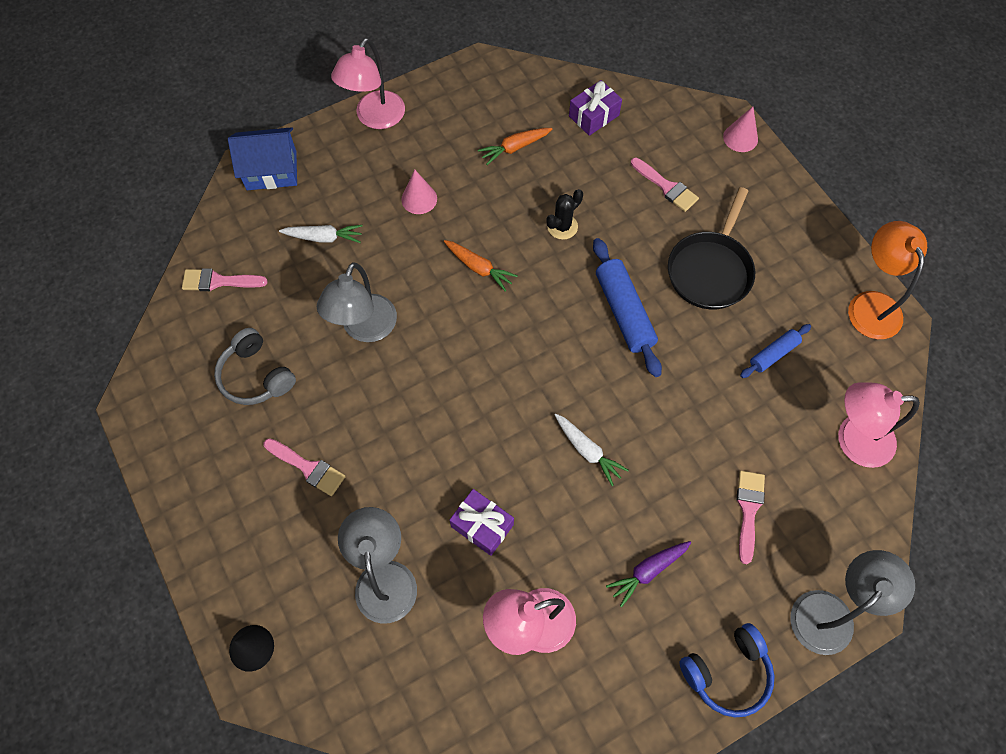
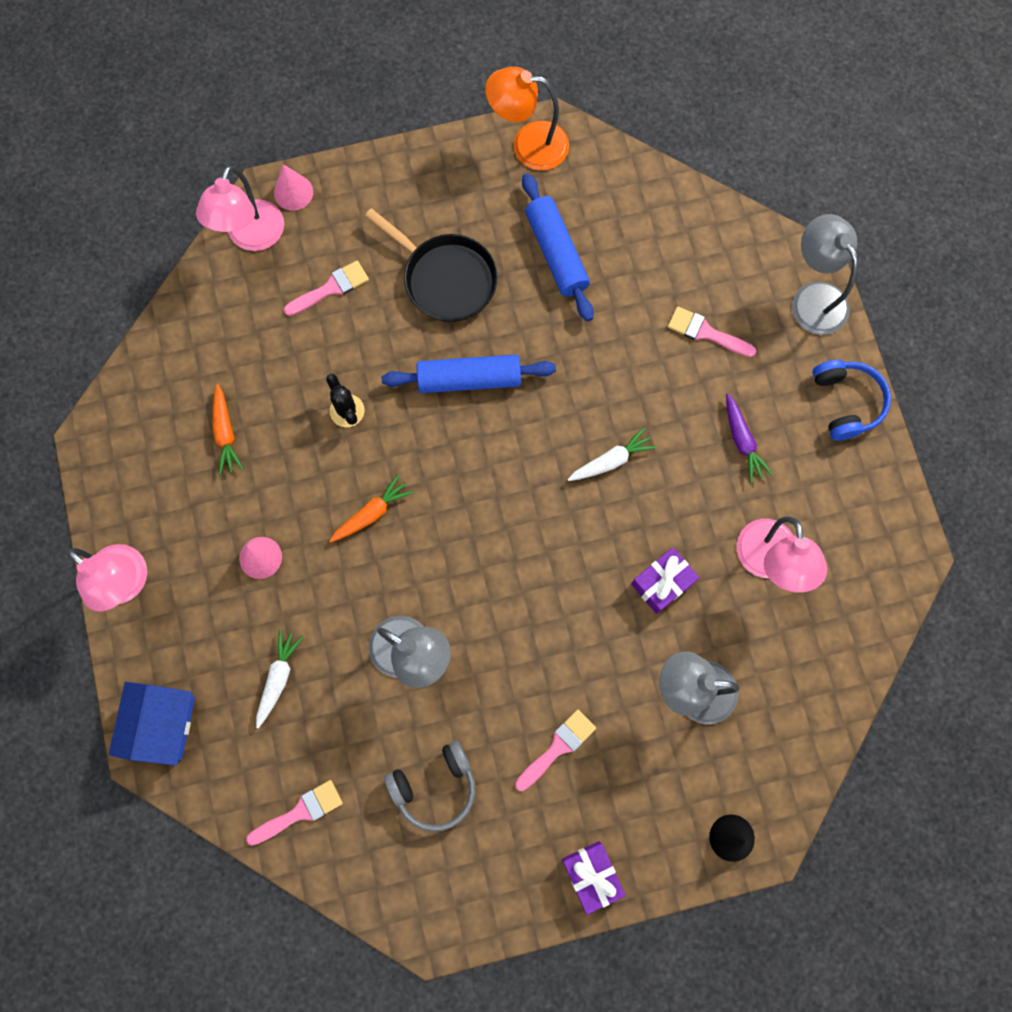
camera: 75 degrees left, 10 degrees up
pink brush [182,268,268,291] -> pink brush turned 135 degrees counterclockwise [246,780,343,846]
purple gift [569,80,622,136] -> purple gift moved to [562,841,626,915]
blue rolling pin [740,324,811,378] -> blue rolling pin [522,173,594,322], size x1.75
pink lamp [838,382,920,468] -> pink lamp moved to [196,166,284,251]

